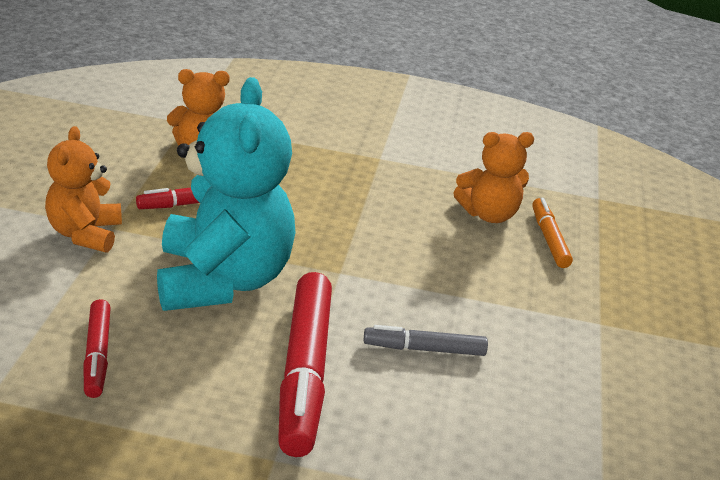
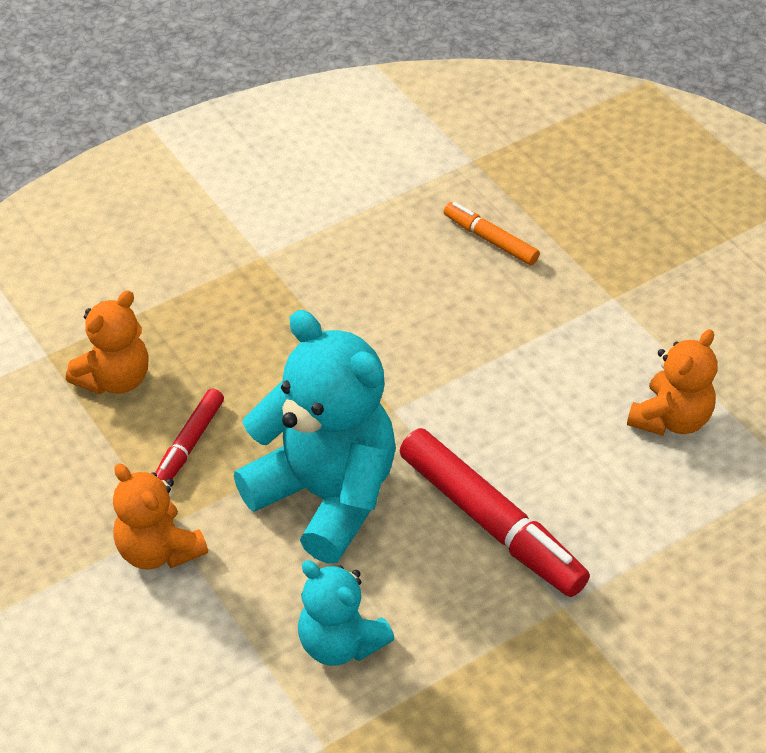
camera: 40 degrees left, 15 degrees up
red marker [83,299,111,398] -> turquoise teddy bear [298,560,395,666]
grey marker [364,325,488,356] -> none
orange teddy bear [454,132,534,223] -> orange teddy bear moved to [627,329,717,436]

